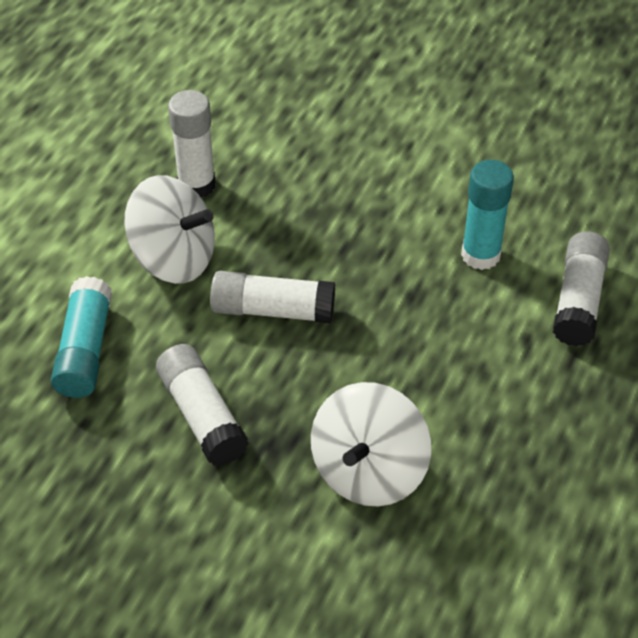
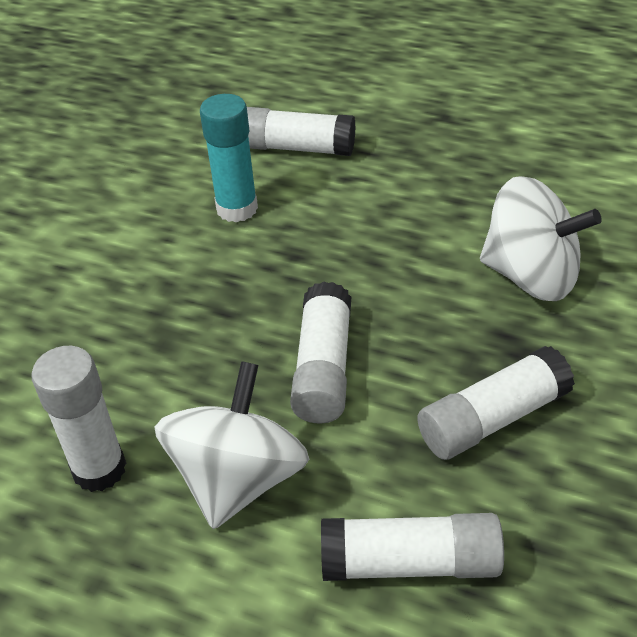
camera: 90 degrees left, 5 degrees down
turquoise glue stick [51,276,112,398] -> white glue stick [321,513,504,581]

